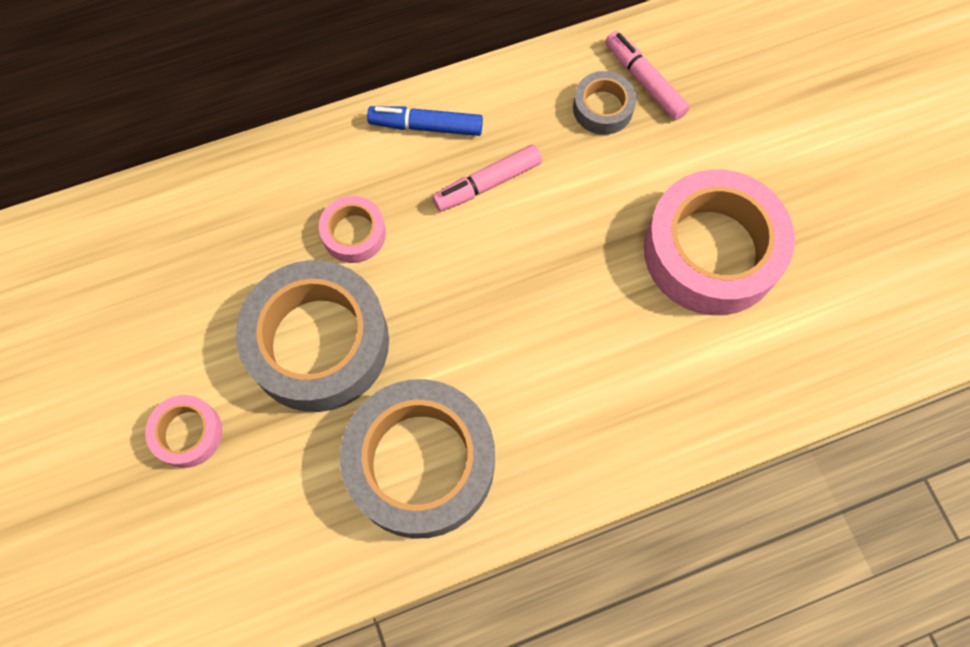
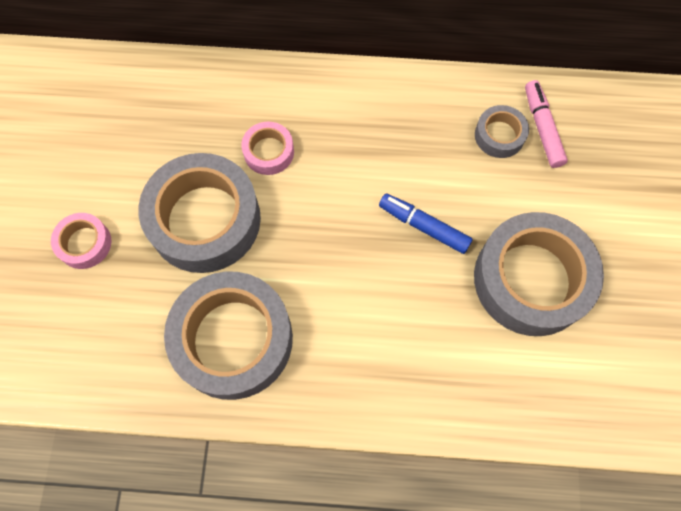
camera: 25 degrees right, 0 degrees up
blue marker [367,106,483,136] -> blue marker moved to [379,194,473,254]
pink marker [432,145,542,212] -> none
pink tape [644,169,795,315] -> grey tape [474,212,604,336]

